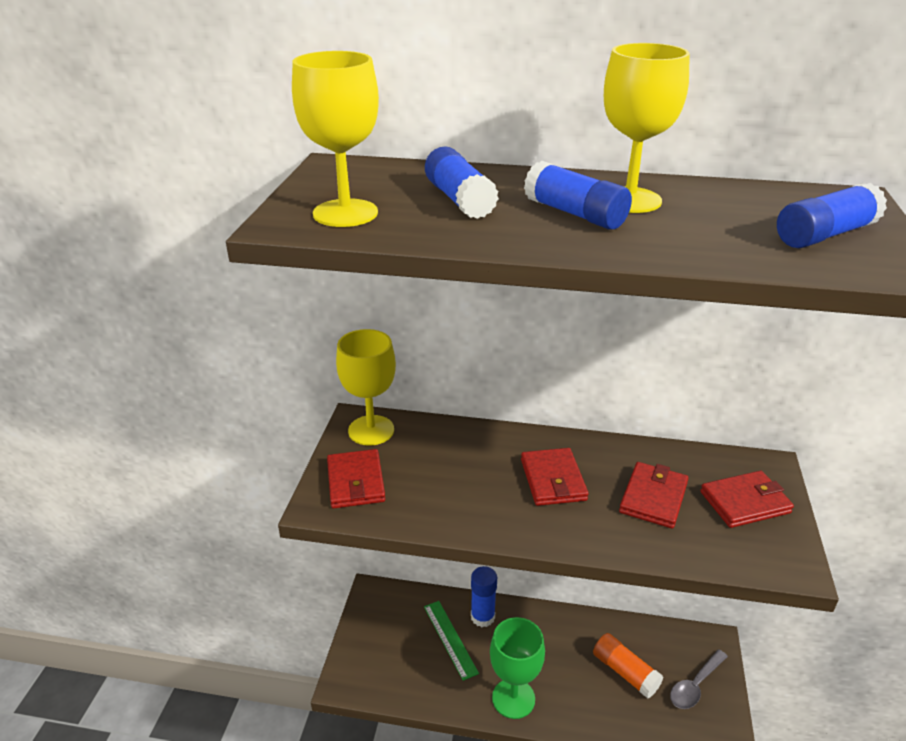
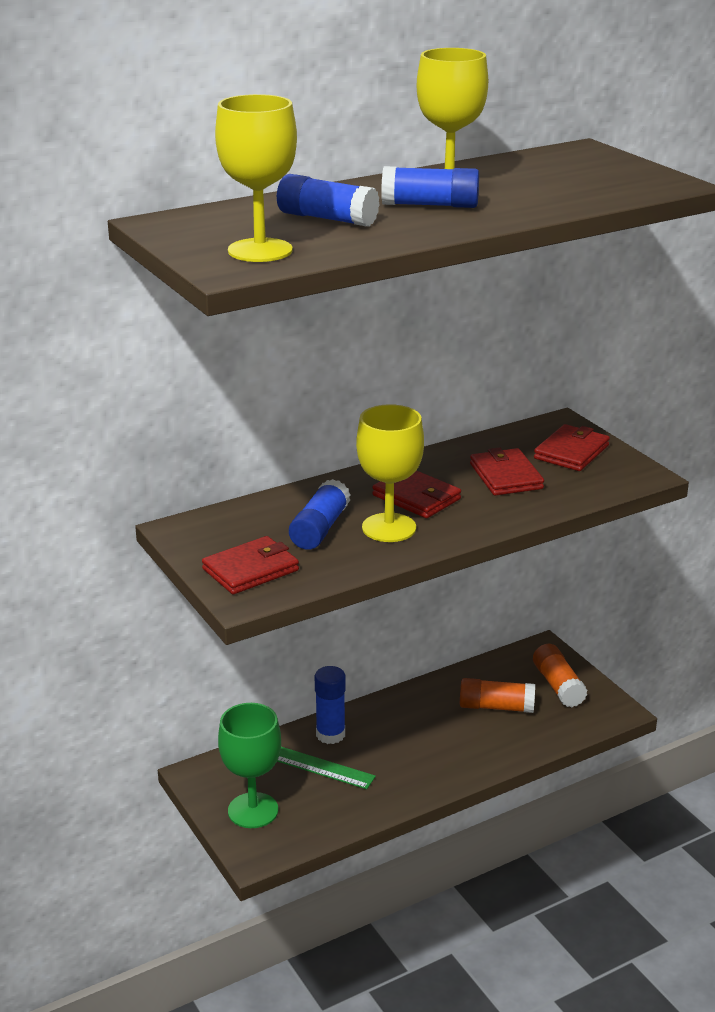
camera: 40 degrees left, 5 degrees down
red wallet [327,449,385,508] -> red wallet turned 75 degrees counterclockwise [202,536,299,594]
yellow goblet [336,329,396,446] -> yellow goblet moved to [356,404,424,542]
green goblet [490,617,545,719] -> green goblet moved to [218,703,281,828]
grey spoon [670,649,728,709] -> orange glue stick [533,644,588,707]
blue glue stick [777,183,887,248] -> blue glue stick moved to [289,479,351,550]

